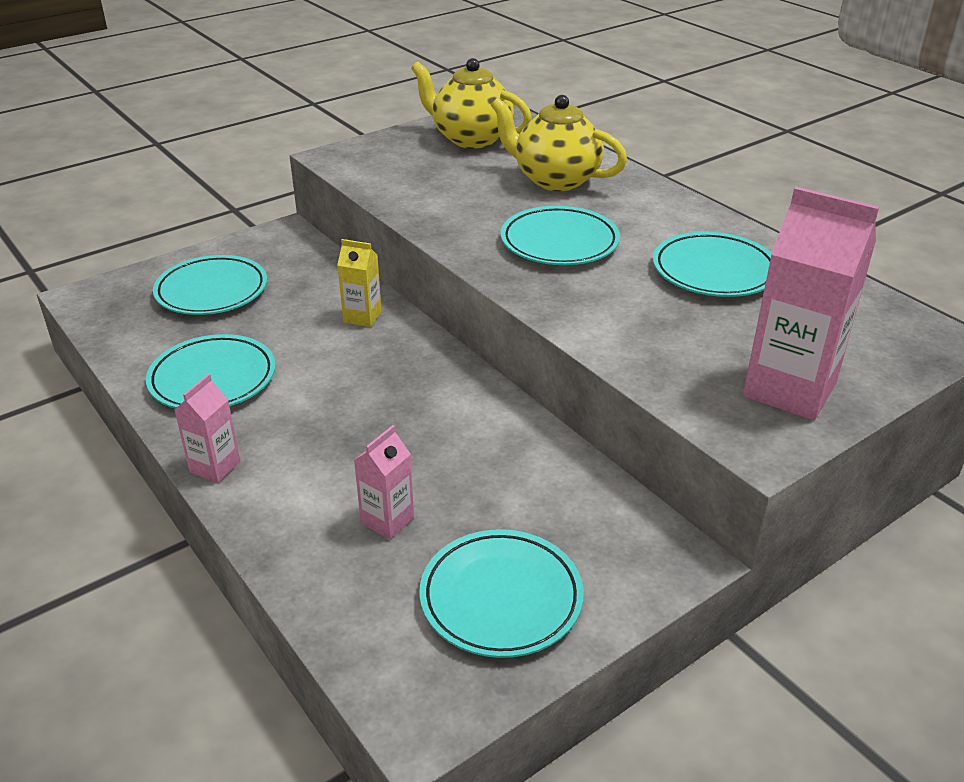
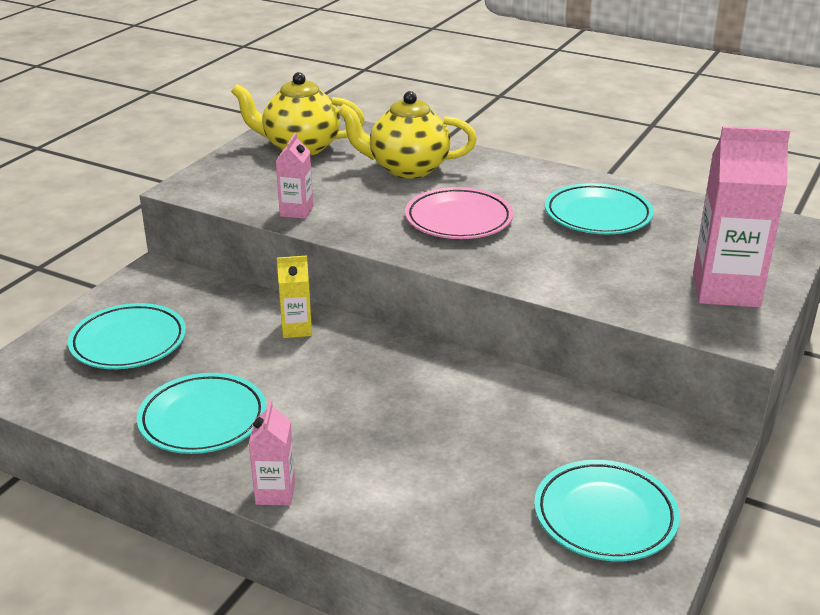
camera: 25 degrees left, 5 degrees down
pink carton [354,425,414,539] -> pink carton moved to [276,133,313,219]
turquoise plate [501,206,620,265] -> pink plate [405,187,513,239]

